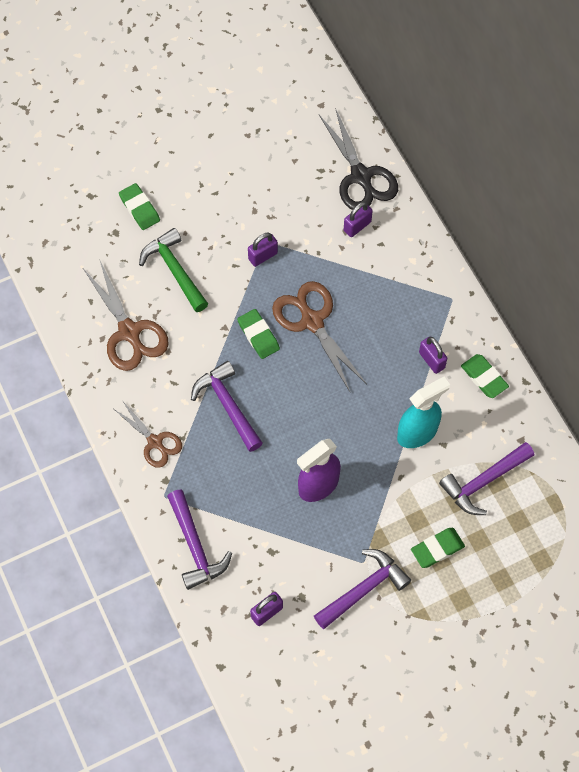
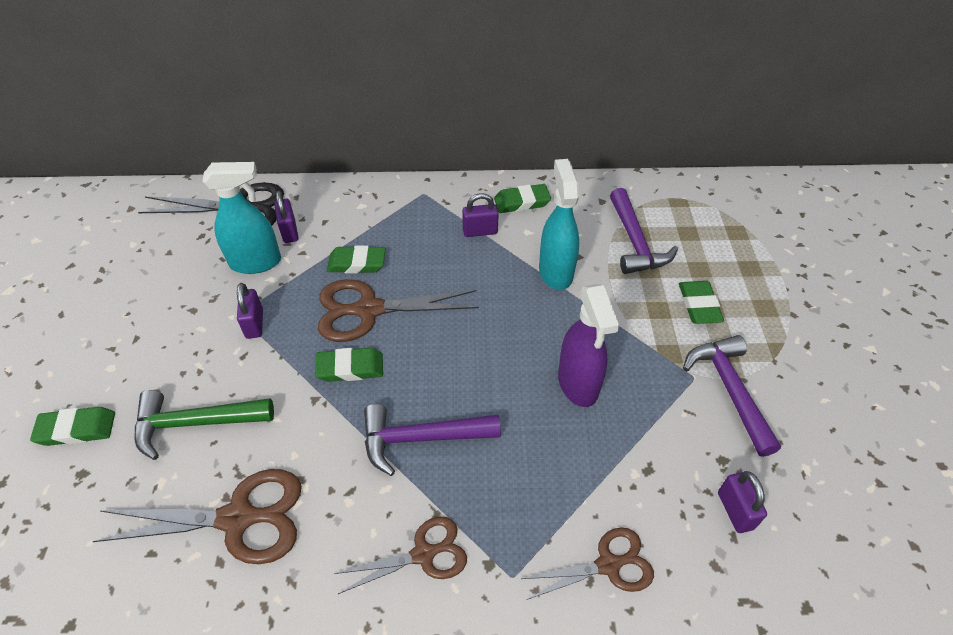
camera: 65 degrees left, 15 degrees down
purple hammer [167,490,232,590] -> brown scissors [521,527,654,600]
none -> turquoise spray bottle [202,162,281,274]
none -> green eraser [327,245,386,273]

